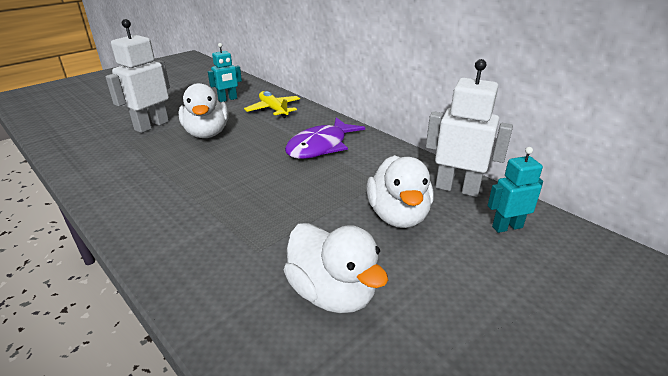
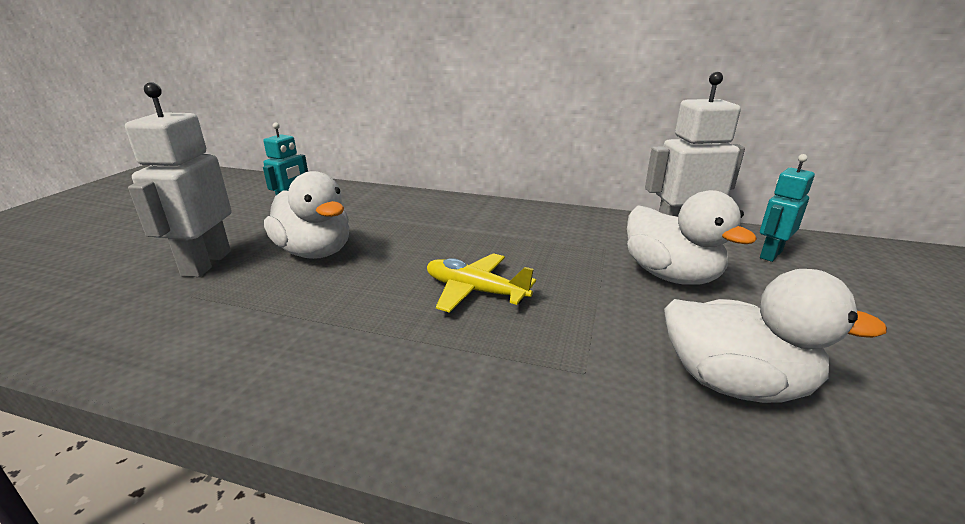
camera: 30 degrees left, 5 degrees down
yellow plane [244,91,300,118] -> yellow plane moved to [427,253,536,313]
purple fish [285,117,365,159] -> none

